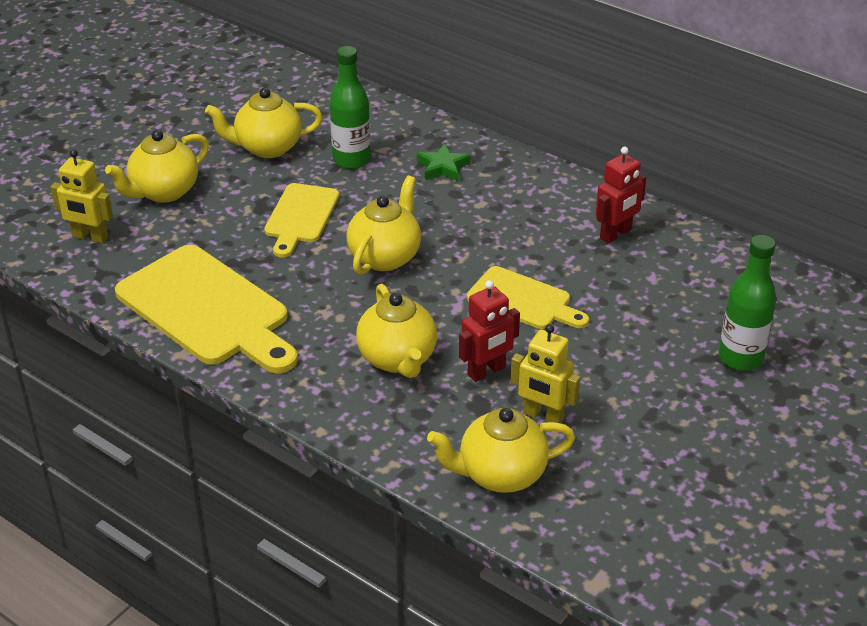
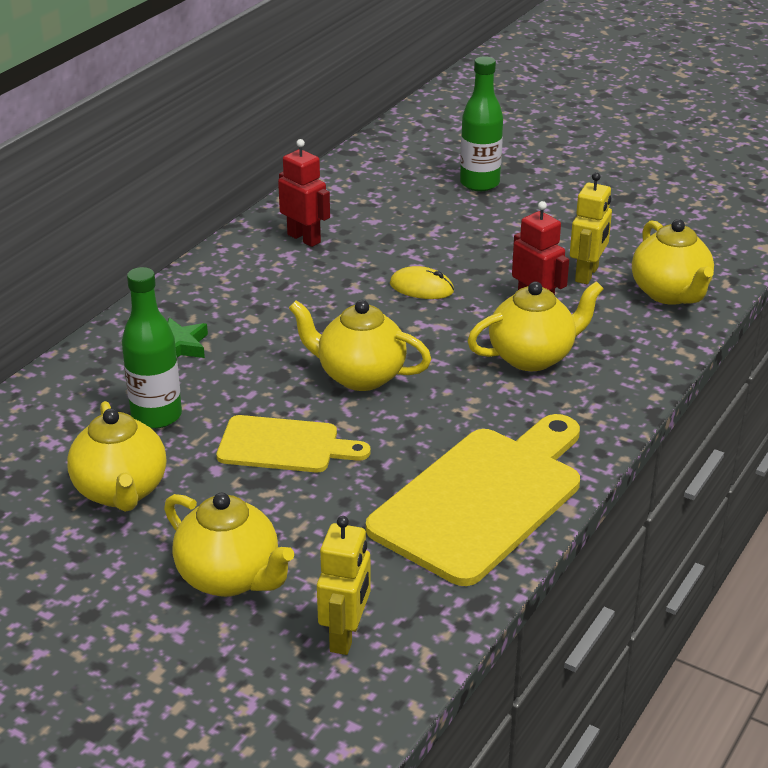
camera: 95 degrees left, 5 degrees down
yellow cutting board [467,266,589,329] -> yellow mouse [390,266,454,299]

